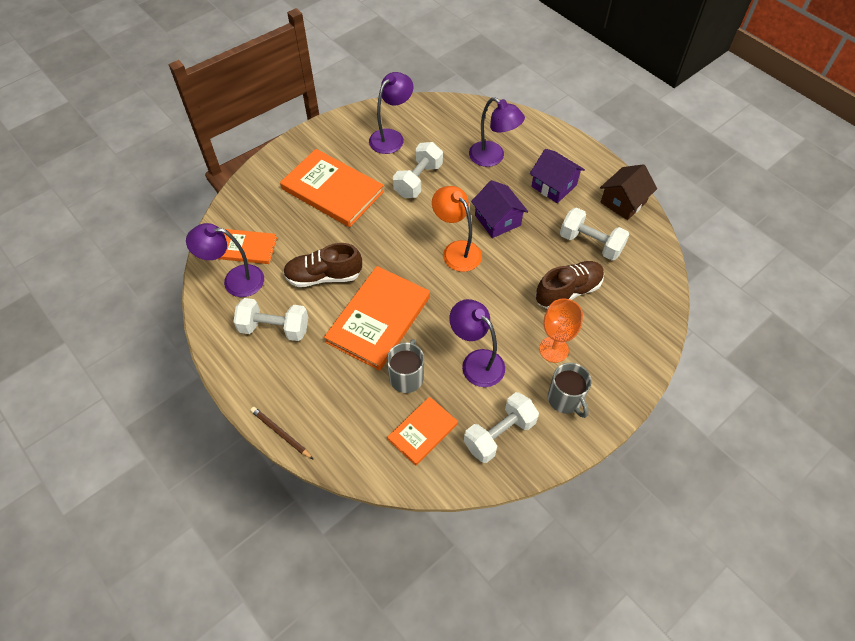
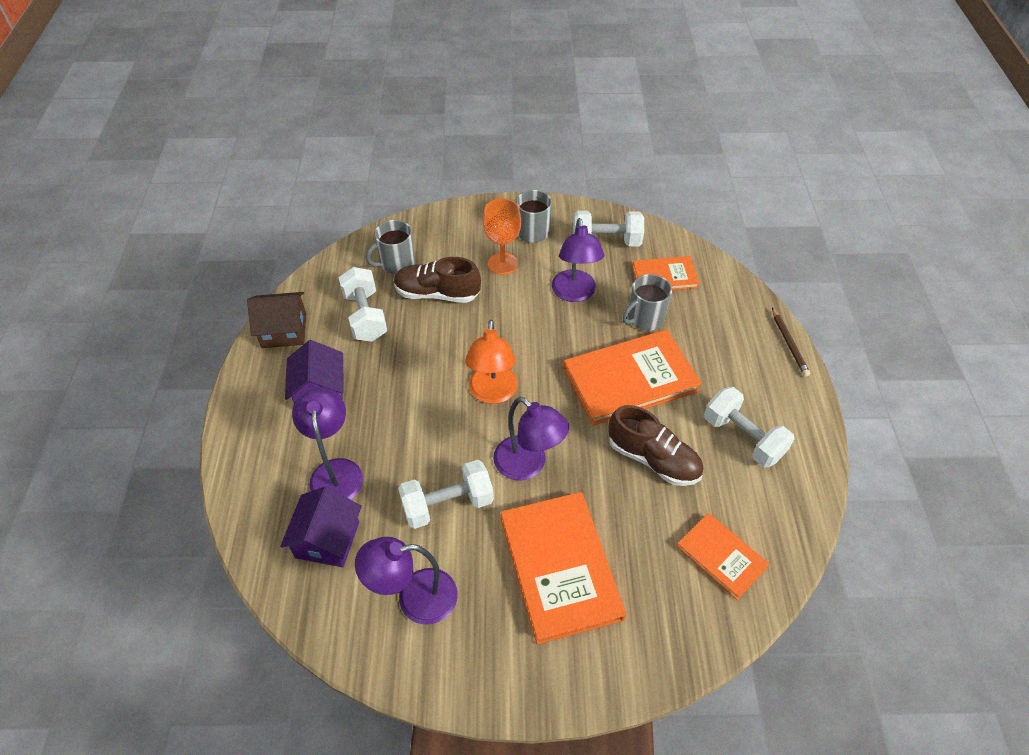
camera: 140 degrees left, 5 degrees down
purple lamp [186,223,264,297] -> purple lamp moved to [493,397,569,481]
purple house [471,180,528,238] -> purple house moved to [280,487,362,567]
none -> grey mug [366,220,415,274]

